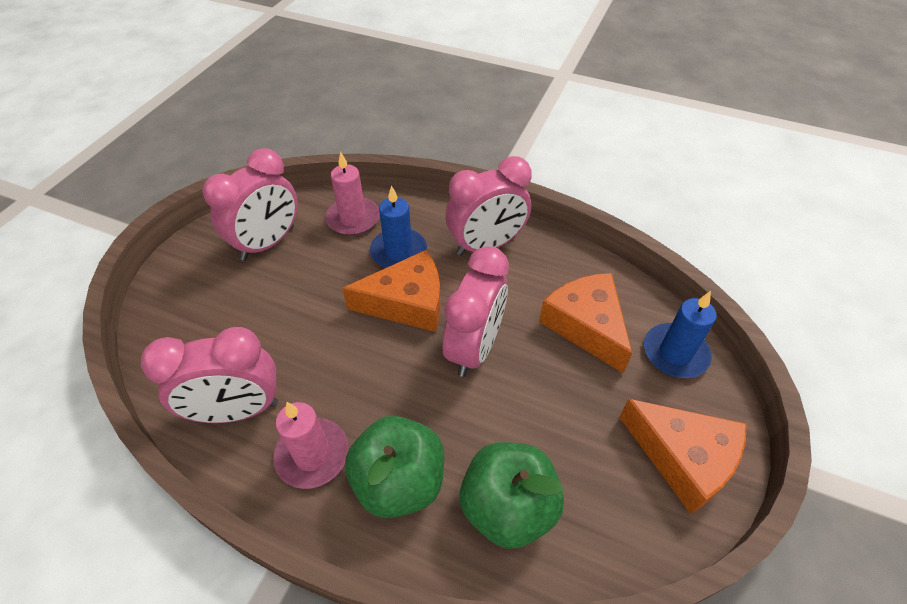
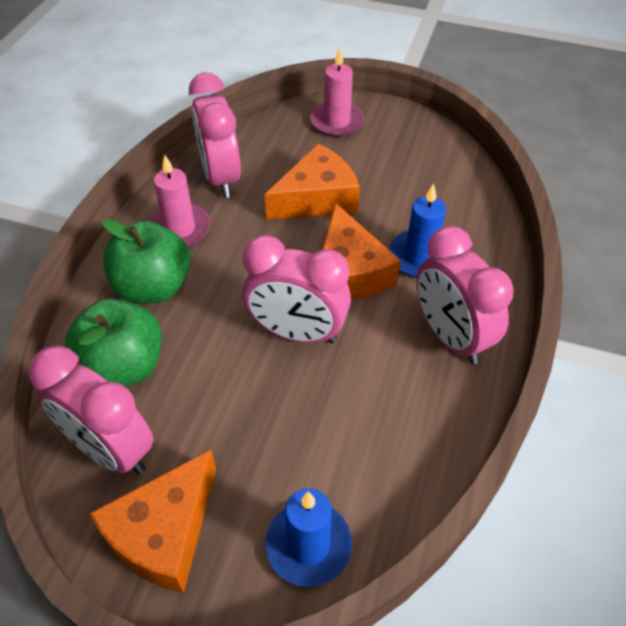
camera: 85 degrees right, 0 degrees up
pink clock [202,148,298,261] -> pink clock moved to [29,346,154,475]
pink candle [325,151,380,236] -> pink candle moved to [310,48,365,137]
orange cheese [539,273,632,373] -> orange cheese moved to [265,143,360,219]

